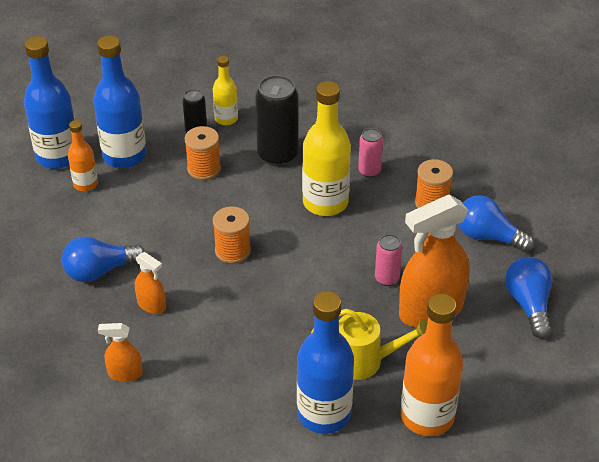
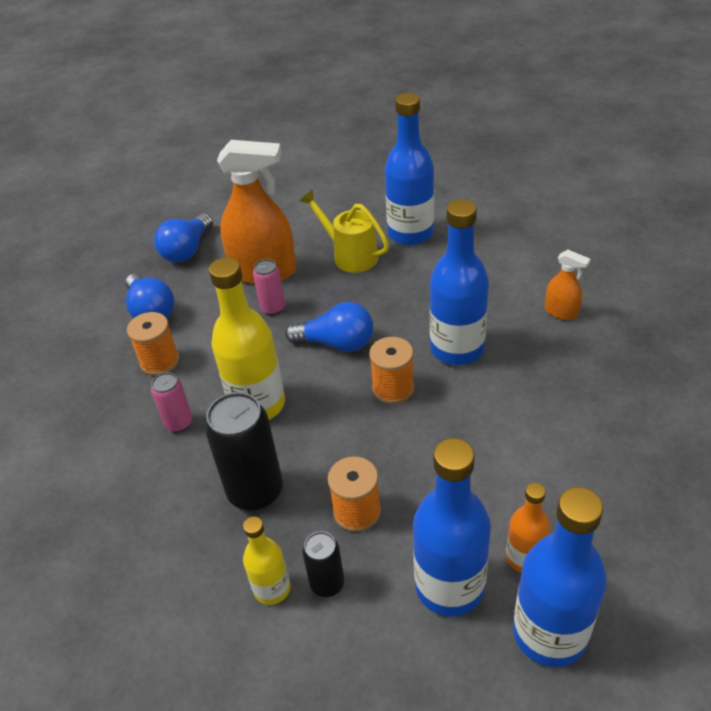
camera: 145 degrees left, 0 degrees up
blue light bulb [62,236,145,282] -> blue light bulb moved to [285,302,373,352]
orange spray bottle [135,252,166,314] -> none
orange bottle [401,294,463,436] -> none
none -> blue bottle [430,199,489,365]

